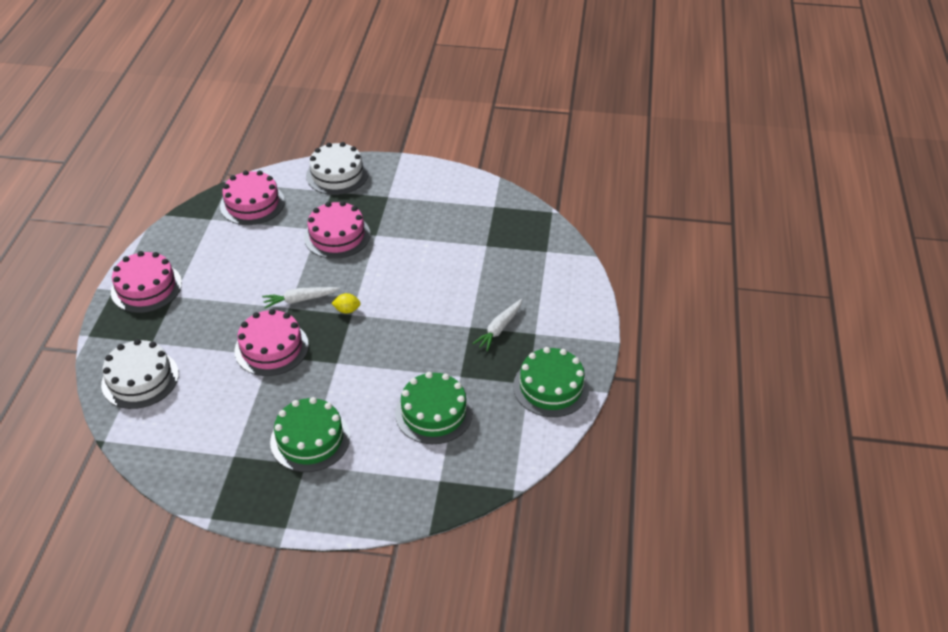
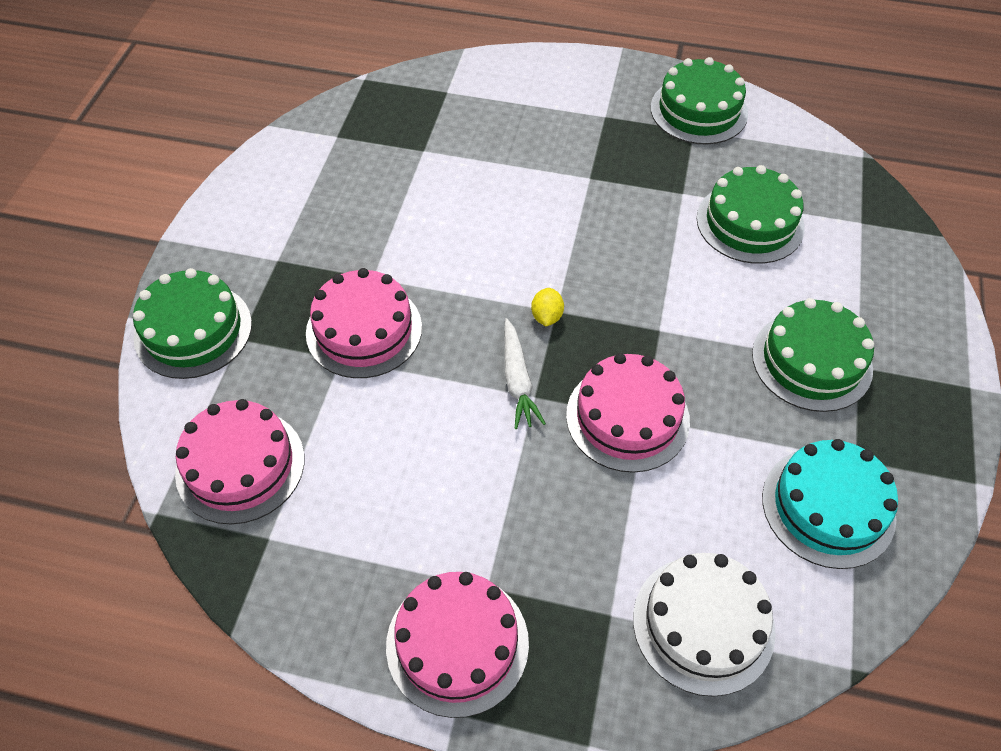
camera: 85 degrees left, 10 degrees up
white cake [306,142,368,195] -> green cake [133,268,252,379]
white carrot [472,299,522,351] -> none
none -> turquoise cake [762,439,898,569]

